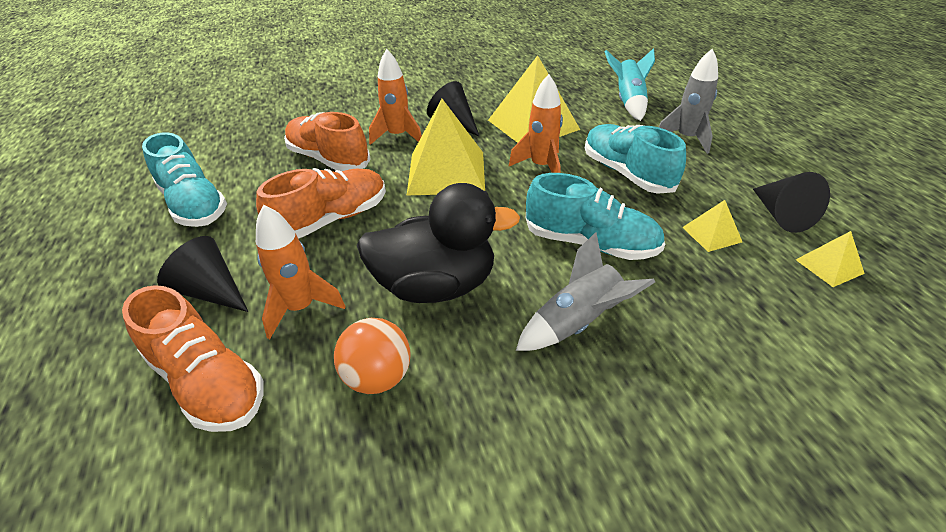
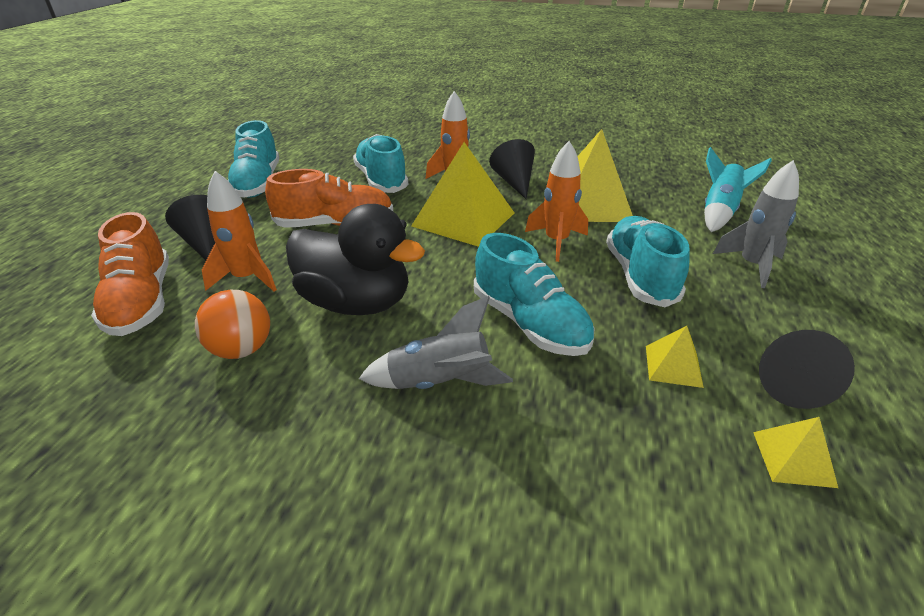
camera: 30 degrees right, 5 degrees down
orange shoe [284,112,371,171] -> turquoise shoe [353,134,408,193]

